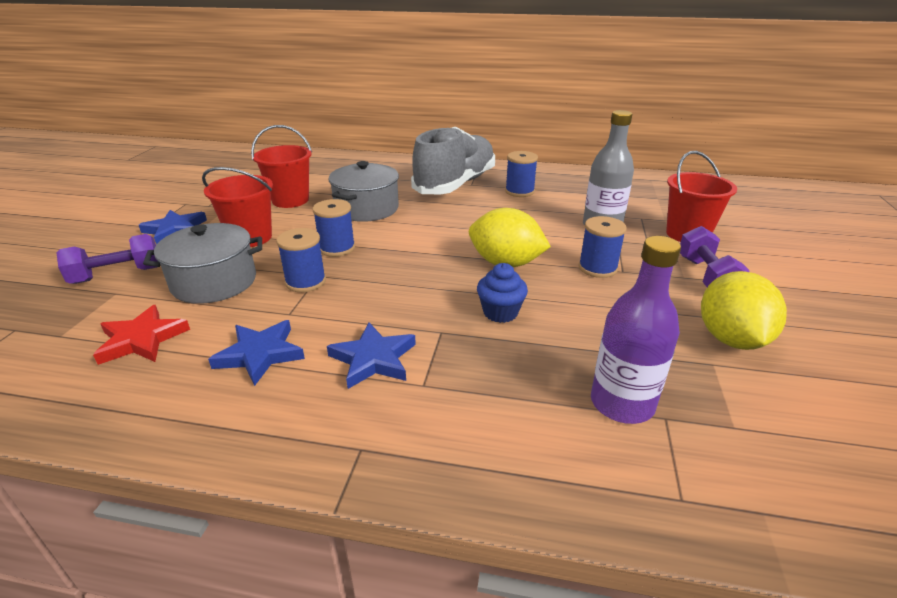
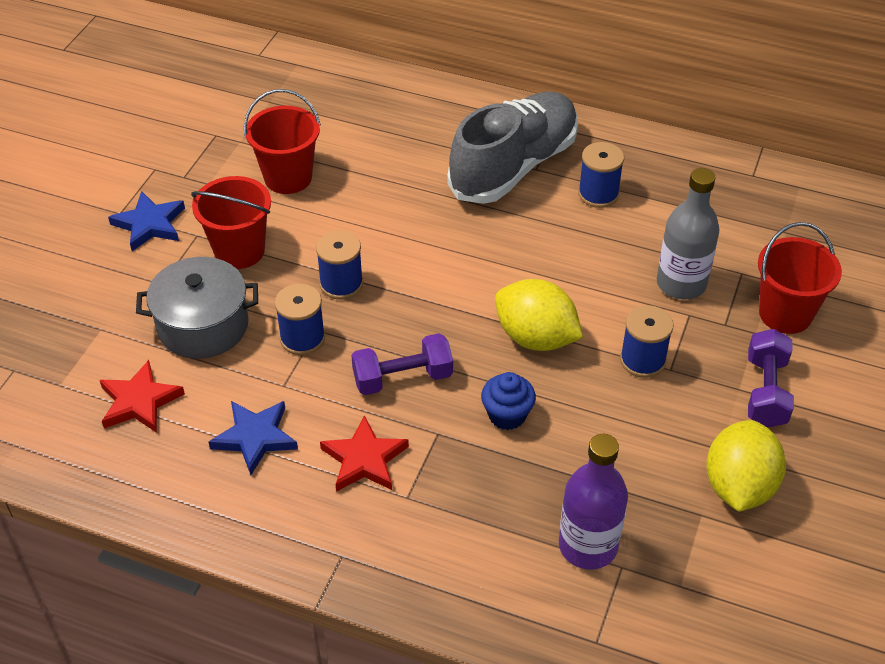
camera: 10 degrees right, 15 degrees up
purple dumbbell [57,234,158,284] -> purple dumbbell moved to [351,333,453,395]
blue star [327,323,416,389] -> red star [320,415,409,492]
grey pot [328,161,399,222] -> none

